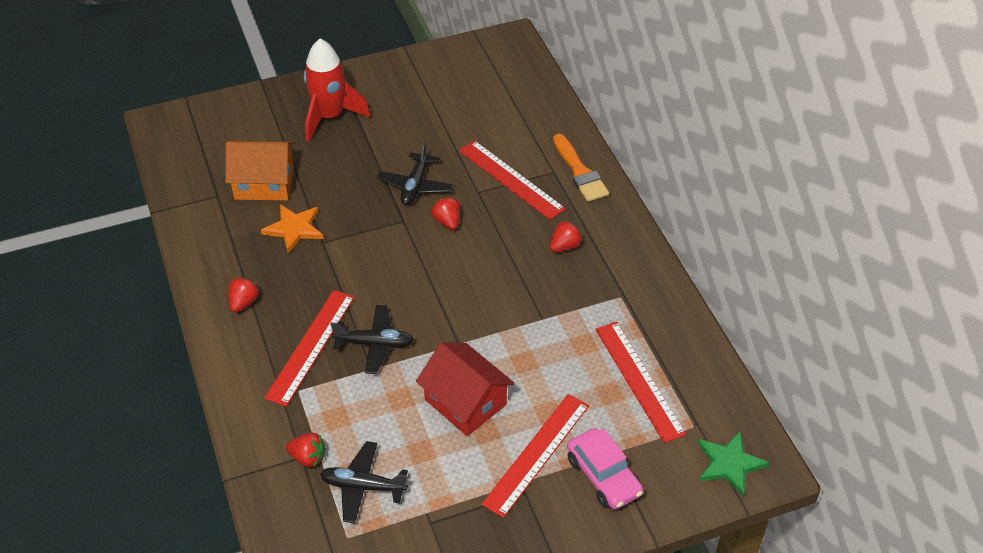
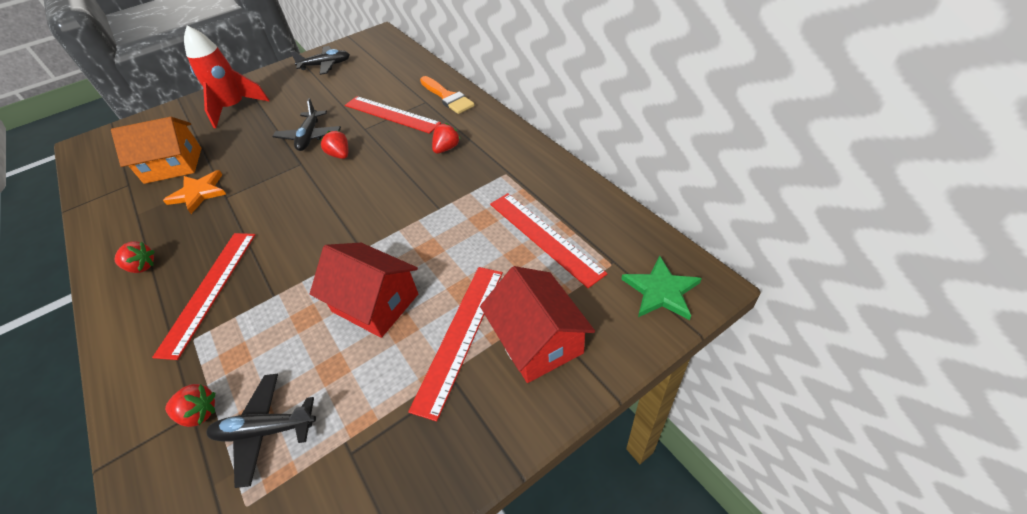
camera: 10 degrees left, 0 degrees up
red strawberry [228,277,260,312] -> red strawberry turned 90 degrees clockwise [115,241,155,273]
black plane [331,305,414,374] -> black plane moved to [290,46,350,75]
pink car [567,428,643,509] -> red house [480,266,595,383]

